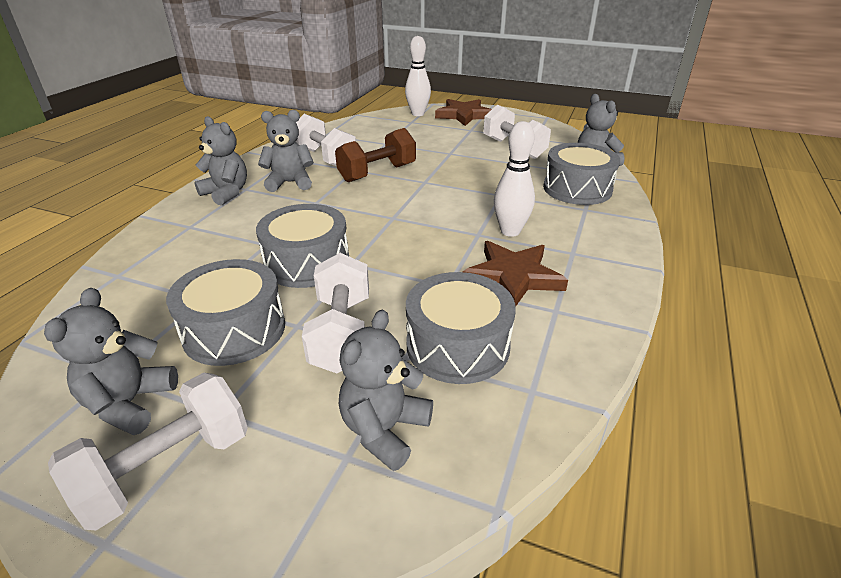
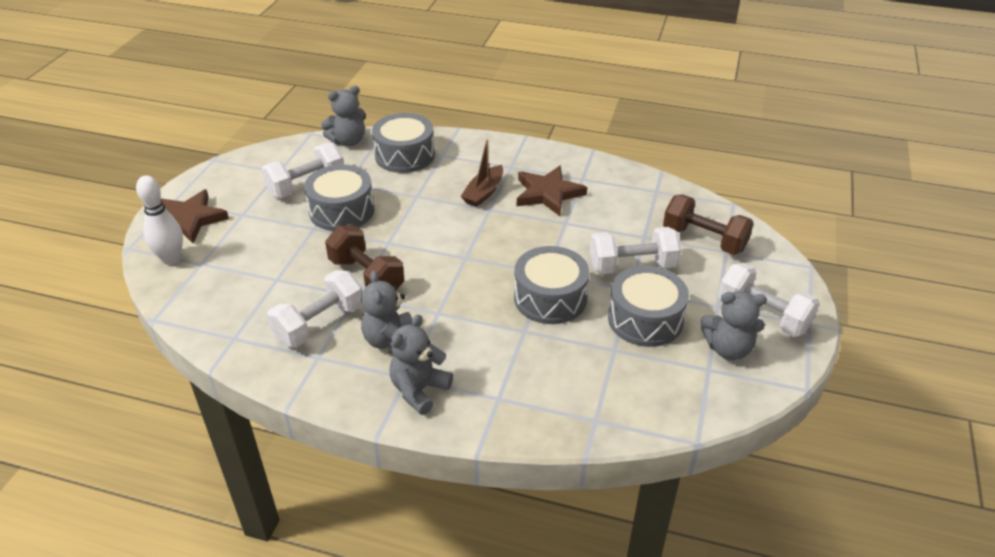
camera: 95 degrees left, 5 degrees up
grey teddy bear [339,310,433,471] -> brown dumbbell [663,194,754,255]
grey drum [406,272,516,384] -> grey drum moved to [304,164,374,231]
white bowling pin [494,121,535,237] -> brown boat [460,139,503,207]

